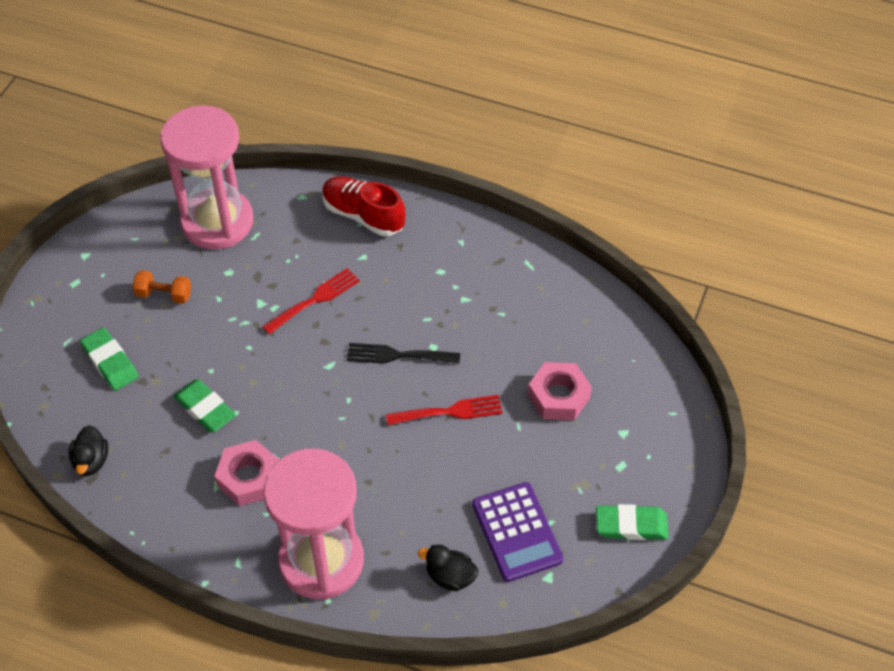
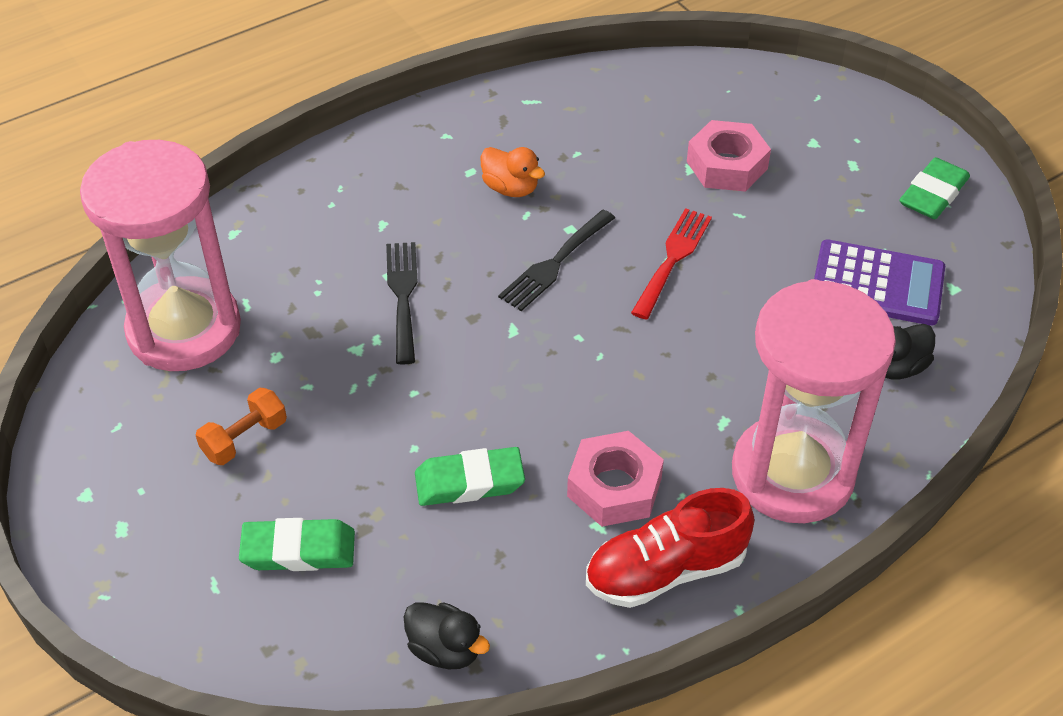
camera: 55 degrees left, 5 degrees down
red fork [262,268,360,334] -> black fork [386,242,418,365]
red shoe [322,176,406,236] -> red shoe moved to [586,488,755,608]
none -> orange duck [481,147,545,197]

